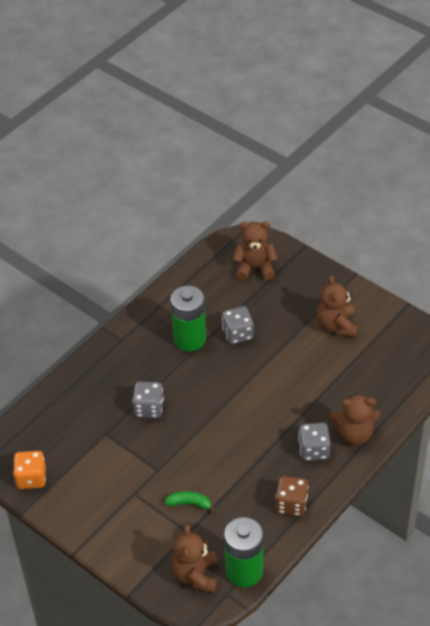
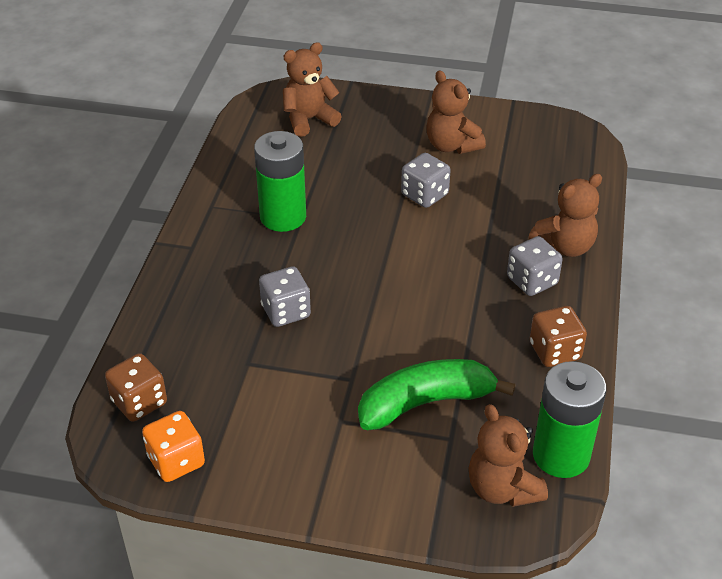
camera: 30 degrees left, 5 degrees down
green banana [165,491,215,512] -> green banana [358,359,515,430], size x2.07
grey dice [222,306,254,344] -> grey dice moved to [401,153,451,208]
none -> brown dice [105,353,167,422]

